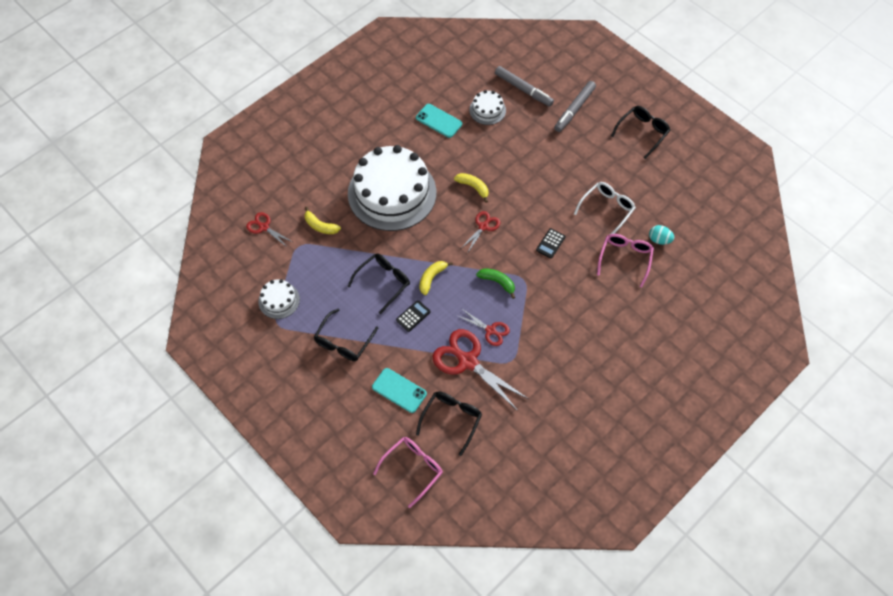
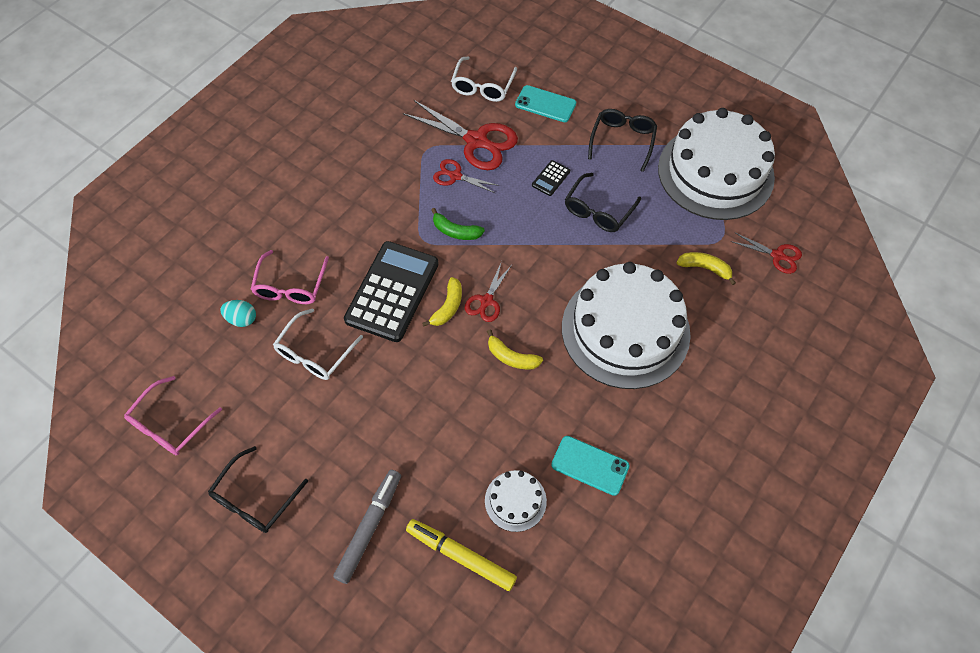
camera: 170 degrees right, 0 degrees up
white cake [258,279,300,319] -> white cake [658,108,775,220], size x2.29
pink glasses [373,437,443,508] -> pink glasses moved to [124,376,222,455]
black glasses [416,391,482,456] -> white glasses [451,57,517,102]
yellow banana [420,261,453,295] -> yellow banana moved to [422,277,462,327]
grey marker [495,66,554,107] -> yellow marker [406,519,517,591]
black calculator [536,228,566,258] -> black calculator [344,241,439,342], size x2.44

